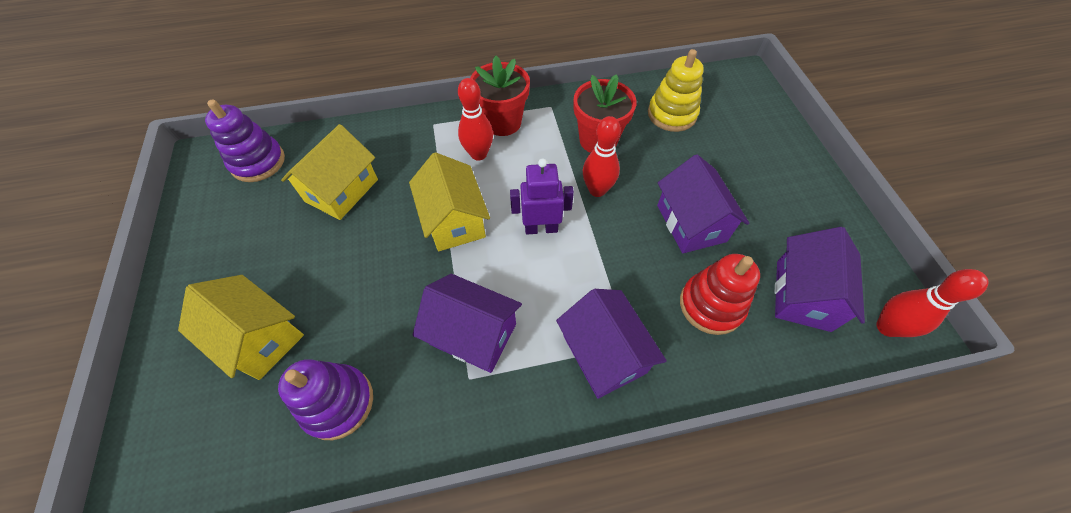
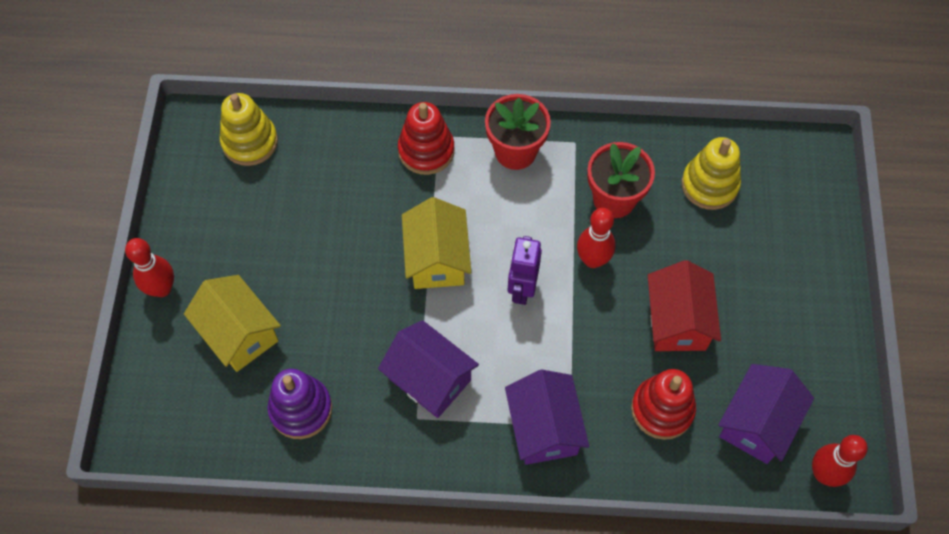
camera: 15 degrees right, 5 degrees up
purple stacking toy [205,99,285,182] -> yellow stacking toy [220,93,278,166]
yellow house [281,124,378,220] -> none
red bowling pin [458,78,493,161] -> red bowling pin moved to [125,238,174,297]
purple robot [510,158,574,234] -> purple robot turned 90 degrees counterclockwise [508,236,542,305]
purple house [657,154,749,253] -> red house [648,260,721,351]
none -> red stacking toy [398,102,455,175]

